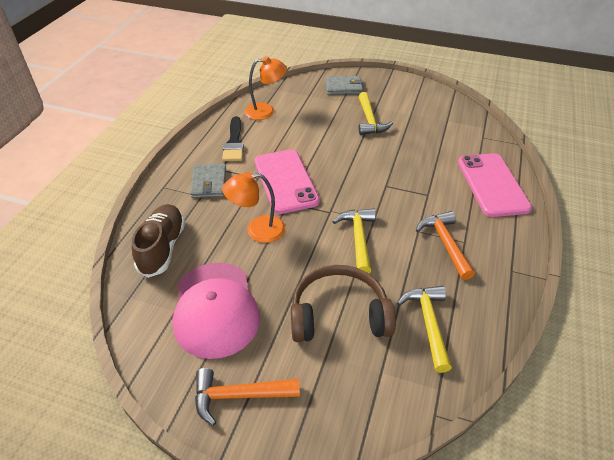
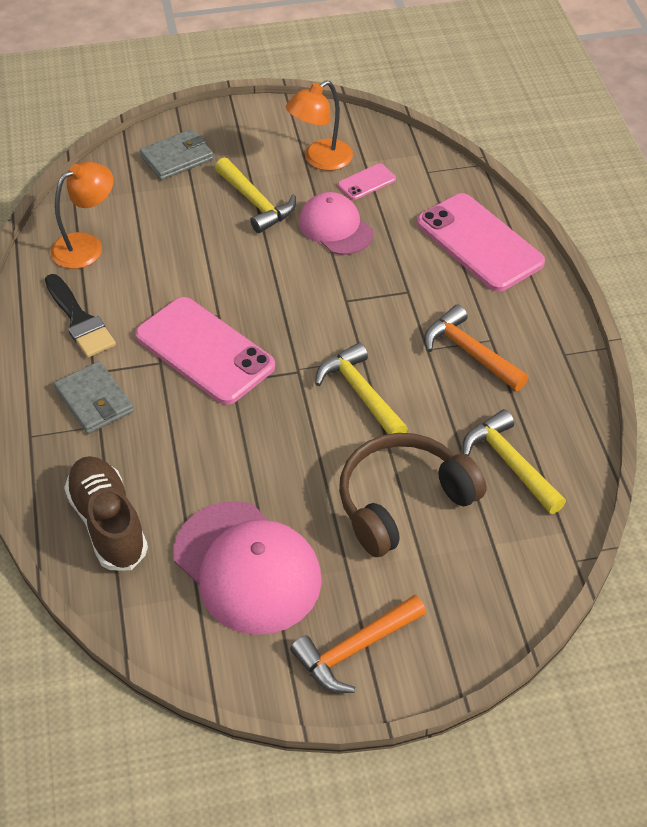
camera: 30 degrees left, 5 degrees up
orange lamp [222,172,285,243] -> orange lamp moved to [286,80,353,171]
none -> pink cap [299,192,373,255]
none -> pink phone [338,163,396,200]

